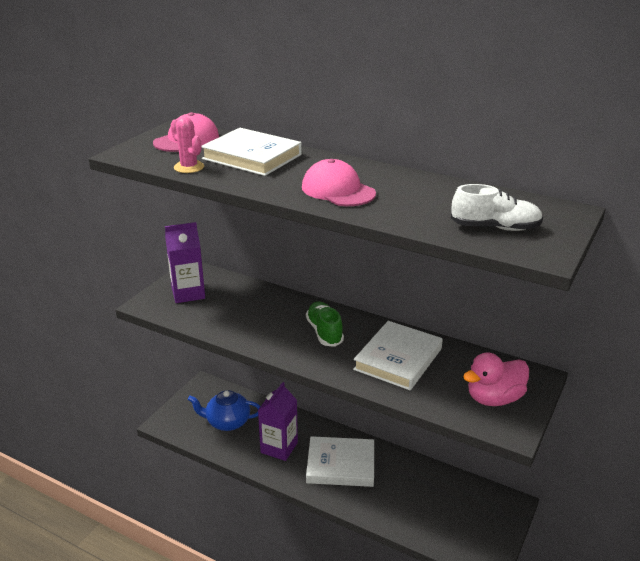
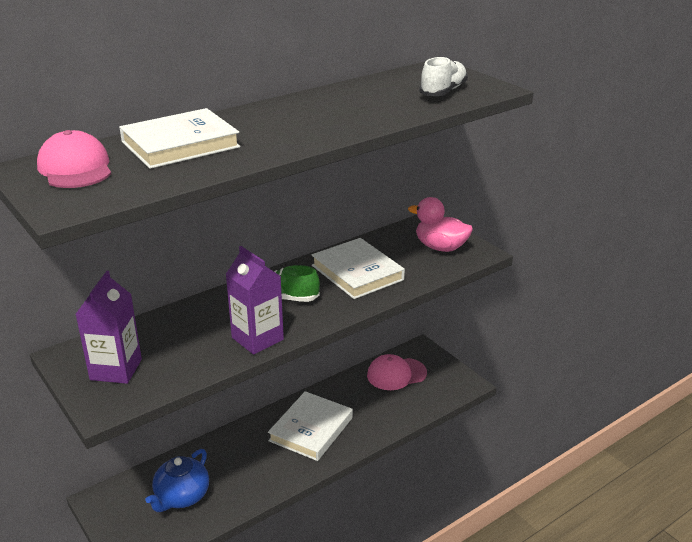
camera: 65 degrees left, 0 degrees up
pink cactus [170,117,204,173] -> none
purple carton [258,382,298,461] -> purple carton moved to [226,246,284,355]
pink cap [302,159,376,206] -> pink cap moved to [367,354,427,390]
pink duck [463,353,529,406] -> pink duck turned 120 degrees clockwise [408,197,473,252]

